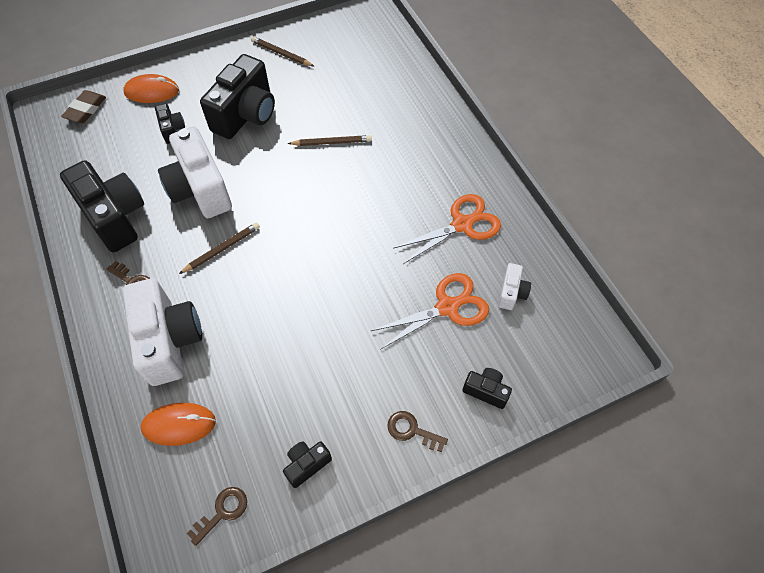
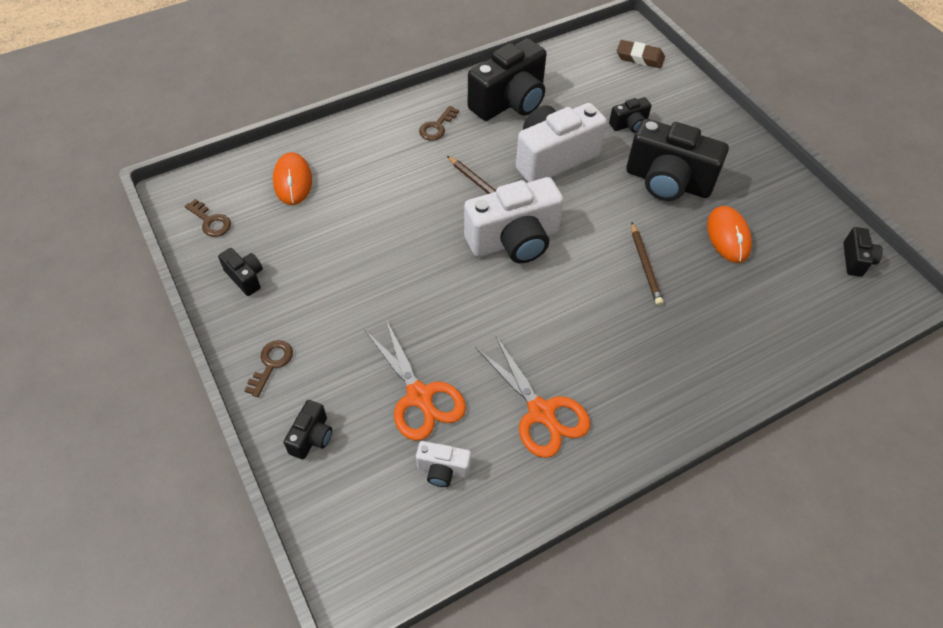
camera: 85 degrees right, 5 degrees down
orange mouse [123,74,179,103] -> orange mouse moved to [707,206,752,263]
white camera [123,278,202,386] -> white camera moved to [464,177,564,263]
brown pencil [251,36,314,66] -> none
none -> black camera [843,227,883,277]

